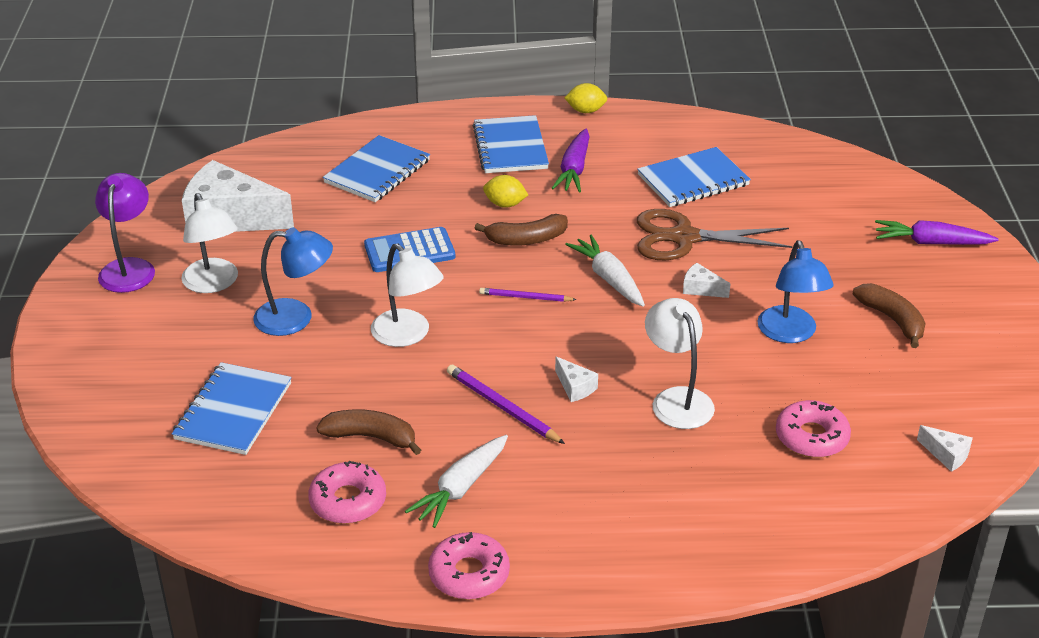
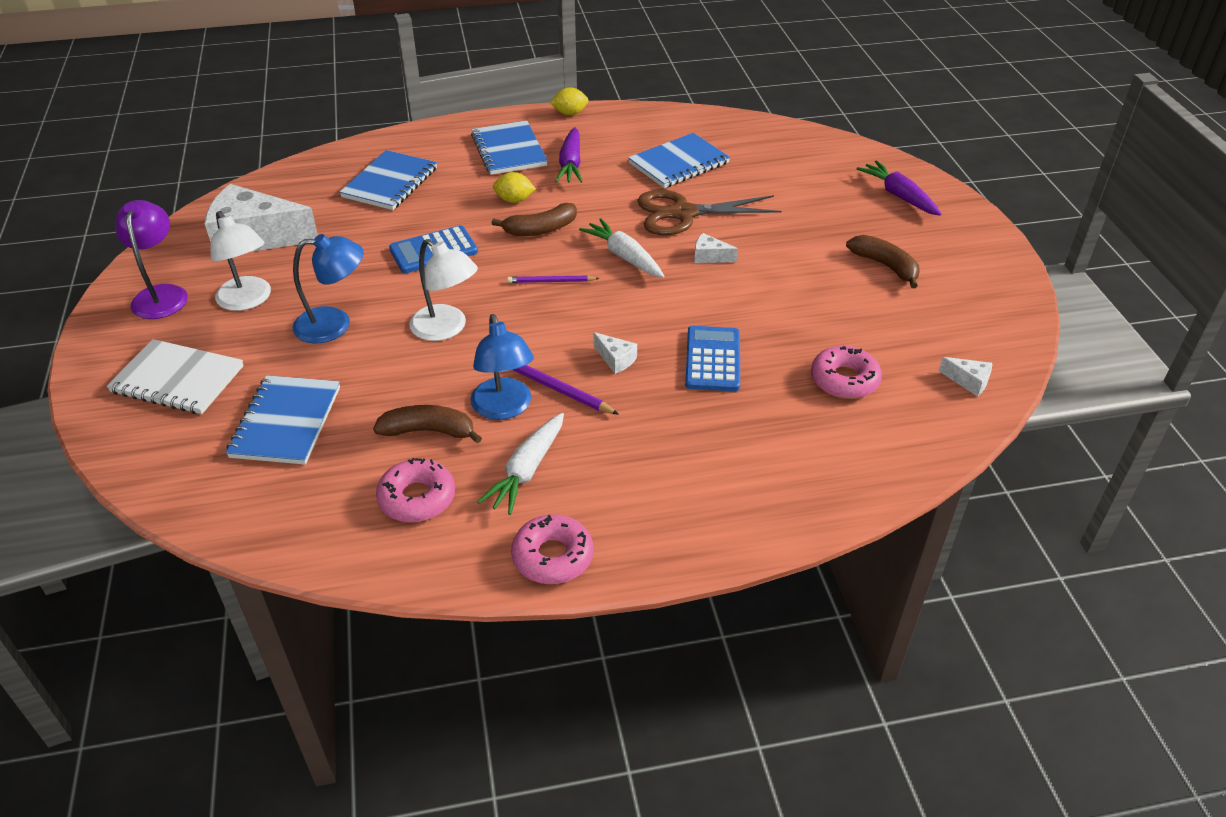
camera: 10 degrees left, 5 degrees up
white lamp [645,298,715,429] -> blue calculator [685,326,740,391]
blue lamp [757,240,833,343] -> blue lamp moved to [471,314,534,420]
purple carrot [875,220,999,245] -> purple carrot turned 60 degrees clockwise [857,160,941,216]
none -> white notebook [106,339,244,414]

